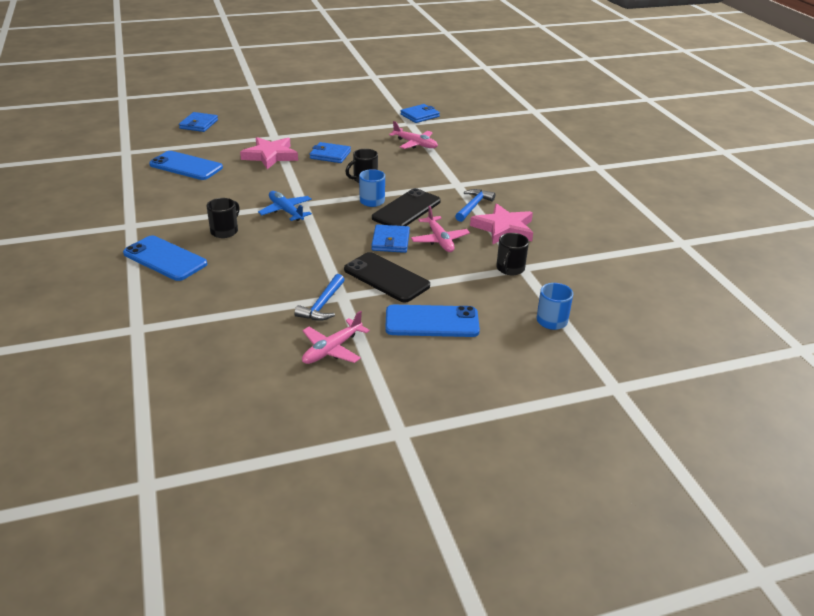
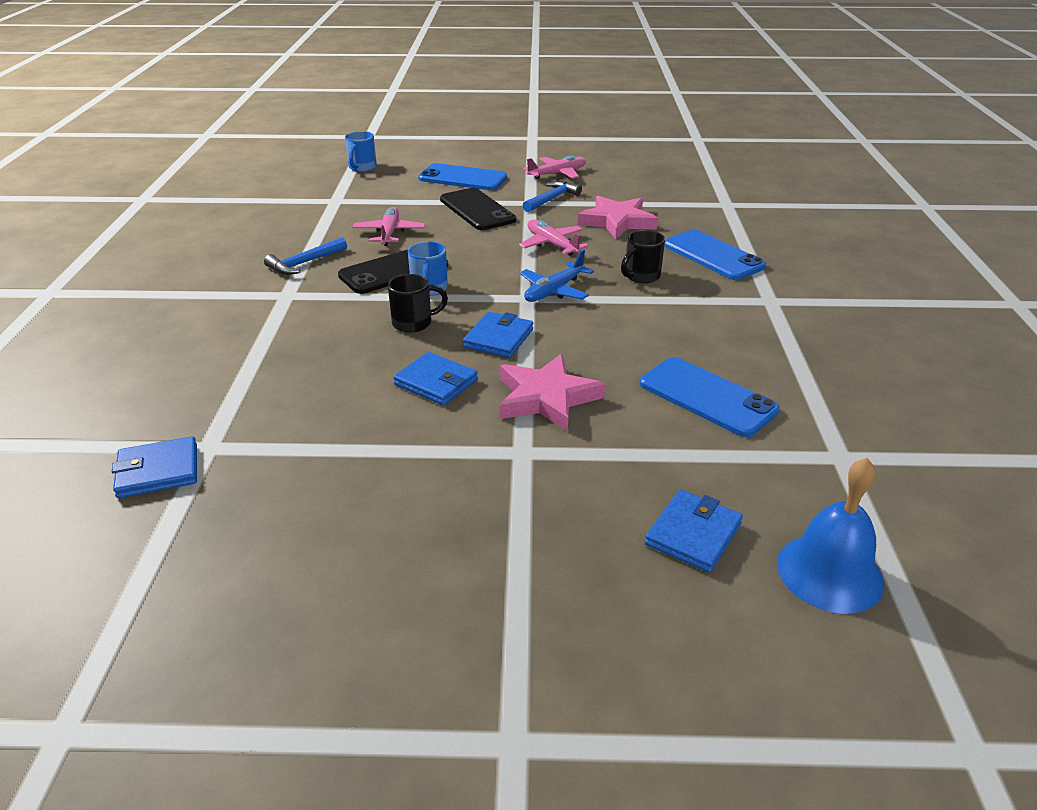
camera: 160 degrees left, 0 degrees up
blue plane [258,191,312,221] -> blue plane turned 60 degrees clockwise [520,250,594,302]
blue wallet [371,225,410,253] -> blue wallet moved to [463,312,533,358]
pink plane [389,121,438,149] -> pink plane moved to [519,220,589,256]
pink star [470,203,533,244] -> pink star moved to [578,196,658,239]
black mug [496,233,529,275] -> none
none -> blue bell [777,458,884,614]

